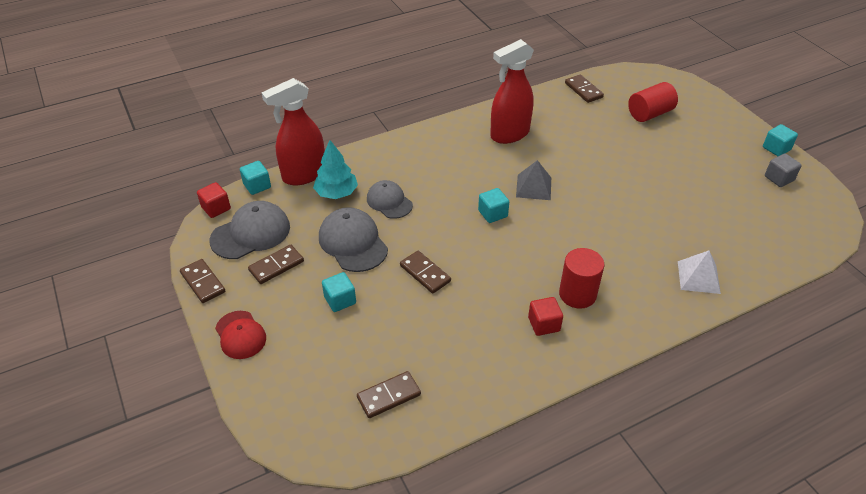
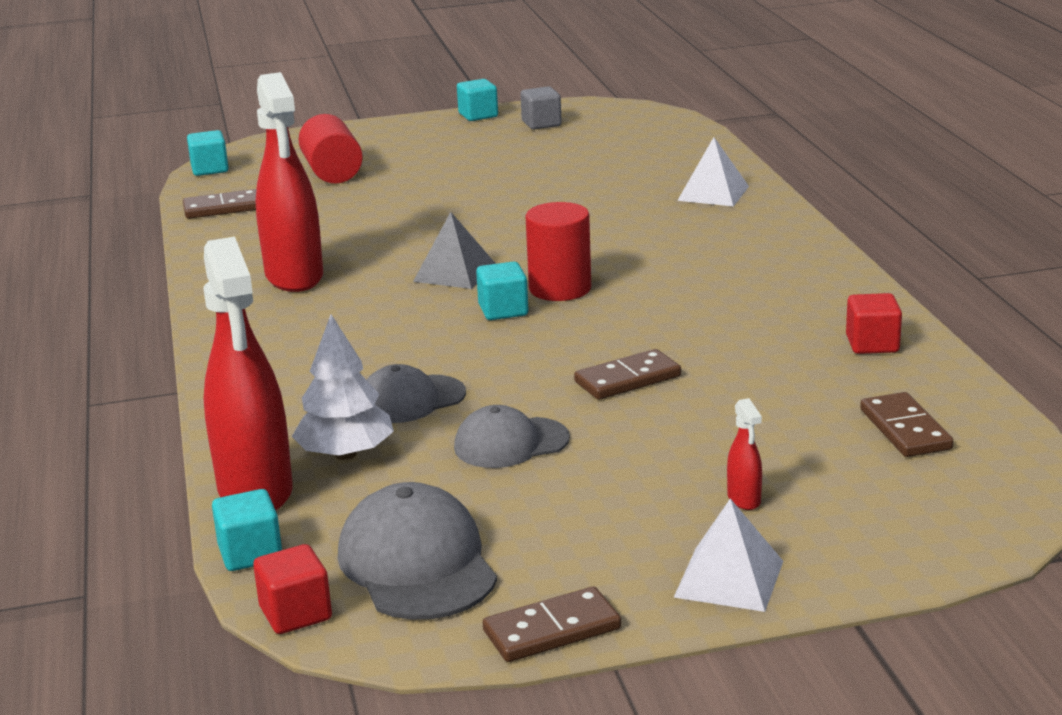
camera: 75 degrees left, 20 degrees down
red cap [215,311,266,359] -> white pyramid [674,498,783,612]
brown domino [248,245,304,284] -> none
turquoise tree [313,140,358,199] -> white tree [292,314,394,460]
grey cap [319,207,388,272] -> grey cap [454,405,570,468], size x0.67
turquoise cube [322,272,356,312] -> turquoise cube moved to [187,130,229,176]
red cube [528,297,563,336] -> red cube moved to [846,293,902,354]
red cylinder [559,248,604,309] -> red cylinder moved to [525,202,591,301]
none -> red spray bottle [727,398,762,510]

